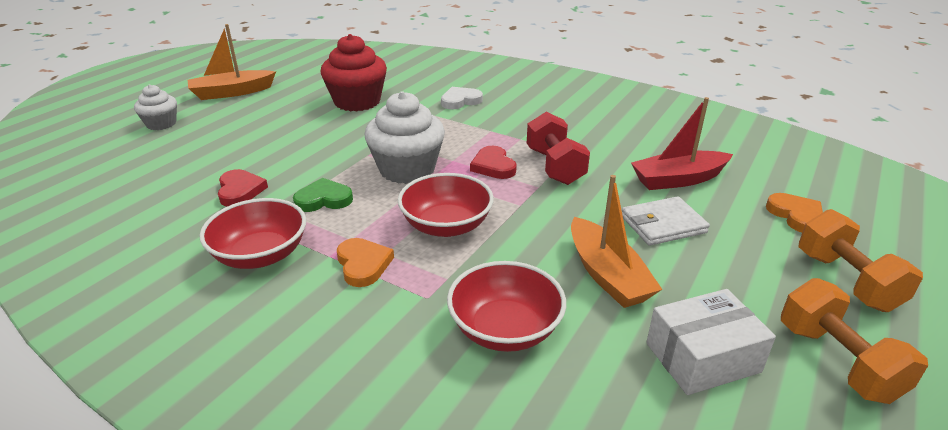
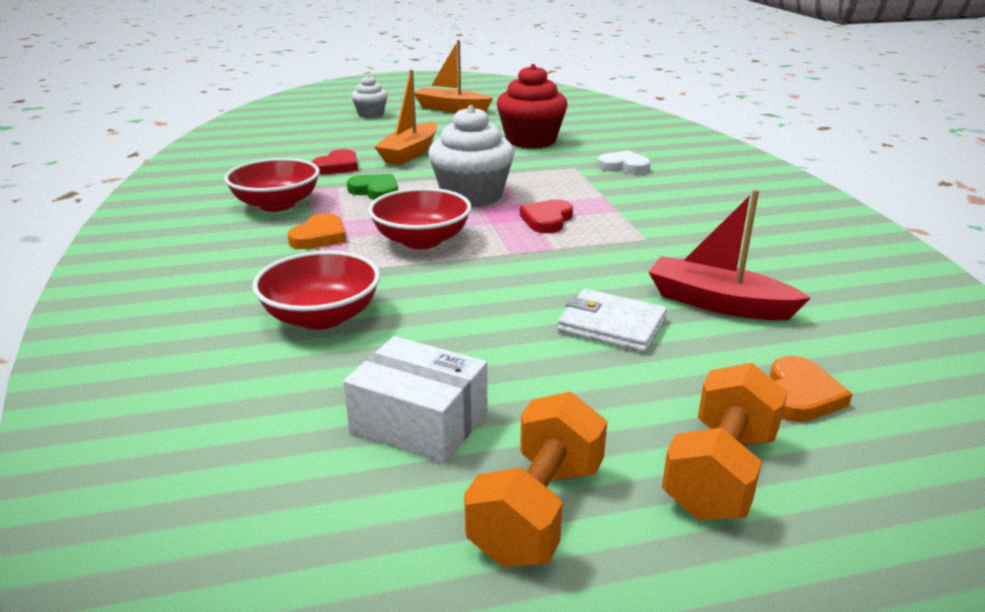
camera: 45 degrees right, 5 degrees down
red dumbbell [527,112,590,185] -> none
orange boat [571,175,663,308] -> orange boat moved to [374,70,437,165]

